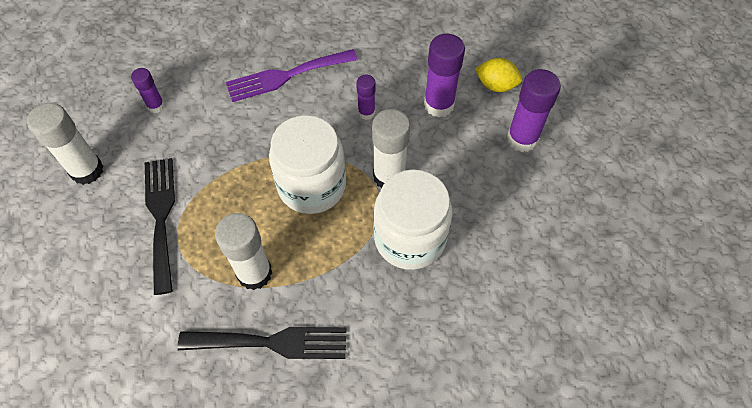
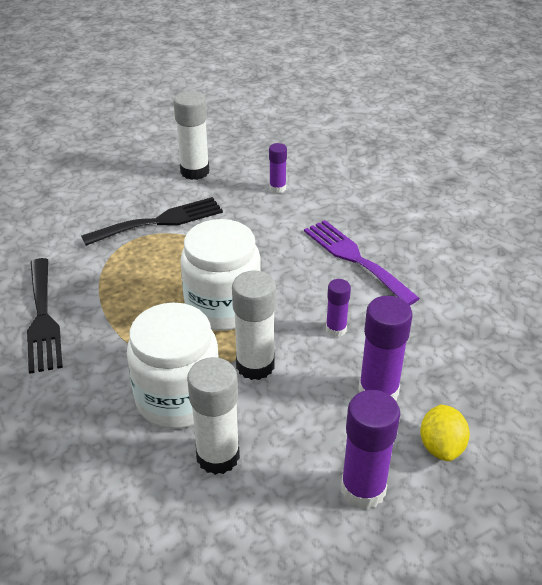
camera: 75 degrees right, 20 degrees down
white glue stick [215,213,272,290] -> white glue stick moved to [187,357,240,475]

